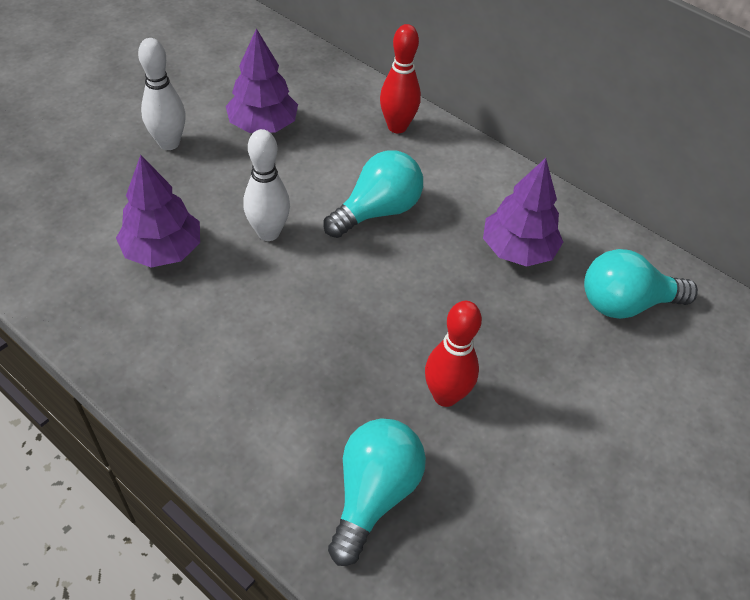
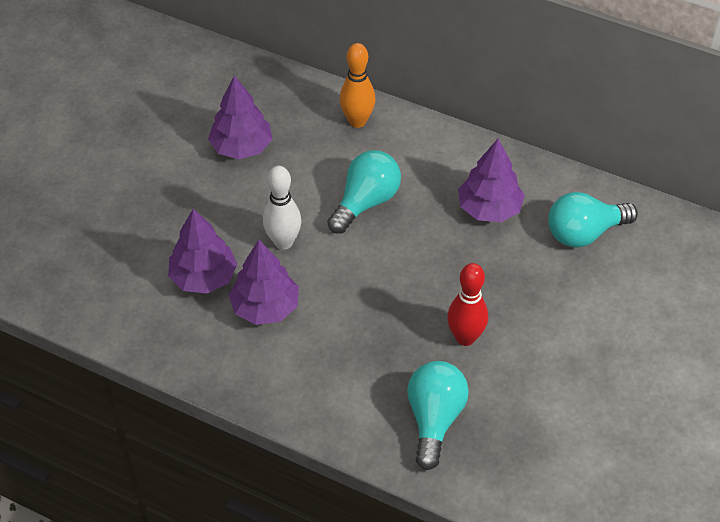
camera: 10 degrees left, 0 degrees up
white bowling pin [138,38,186,150] -> none
red bowling pin [380,24,421,133] -> orange bowling pin [340,43,375,128]
none -> purple tree [229,240,299,325]

